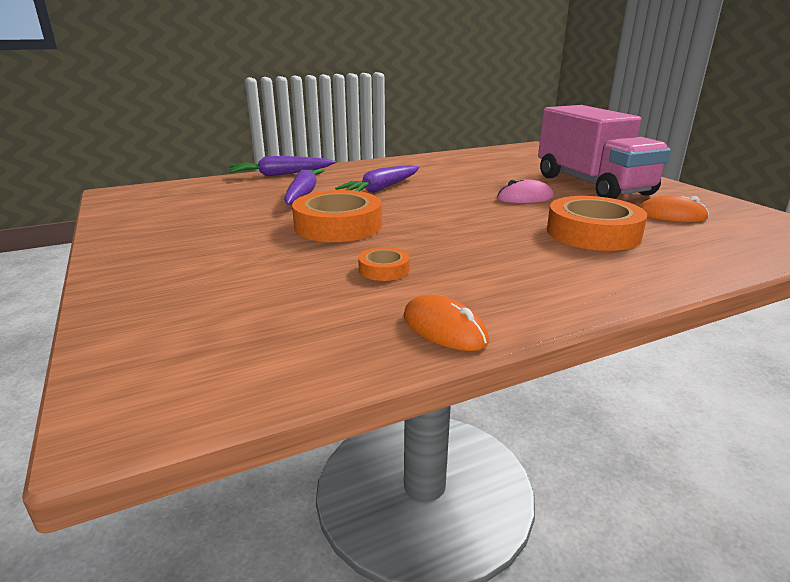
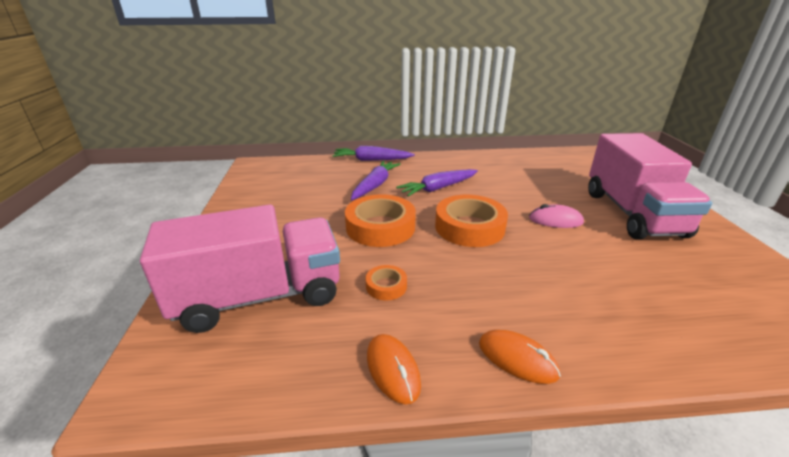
camera: 20 degrees right, 5 degrees up
orange tape [547,196,647,251] -> orange tape moved to [435,195,508,247]
orange mouse [639,195,709,222] -> orange mouse moved to [479,330,561,384]
none -> pink truck [140,205,340,333]

